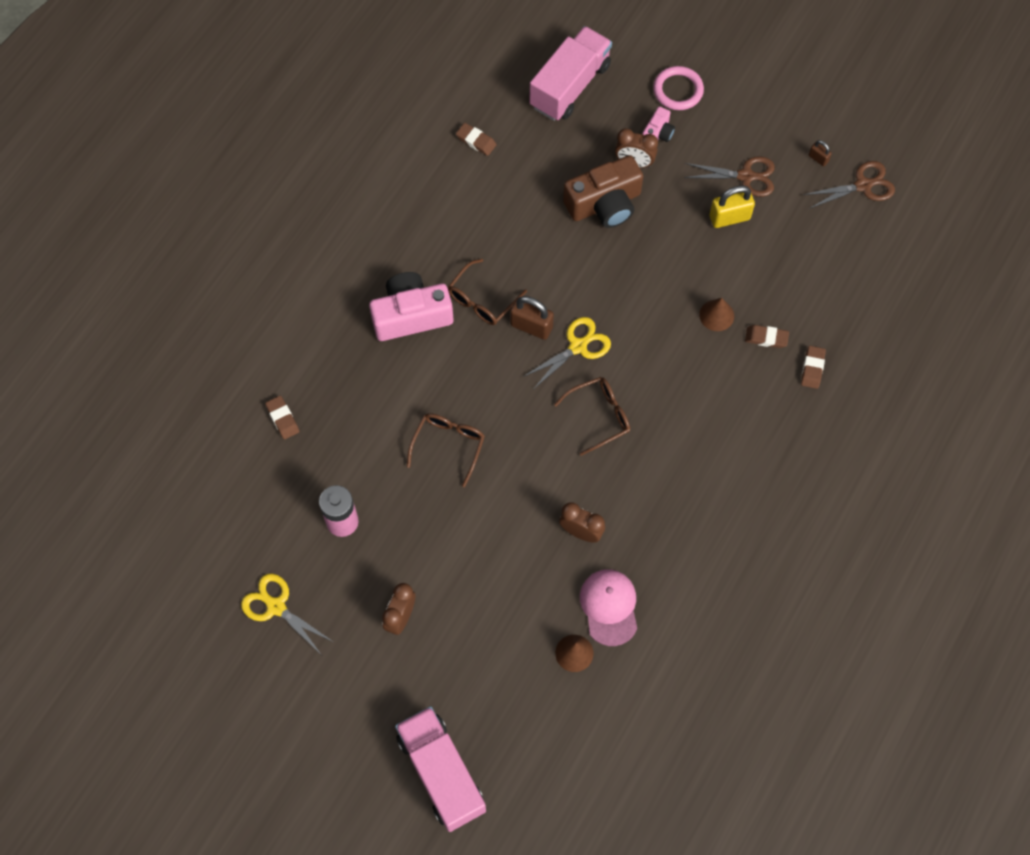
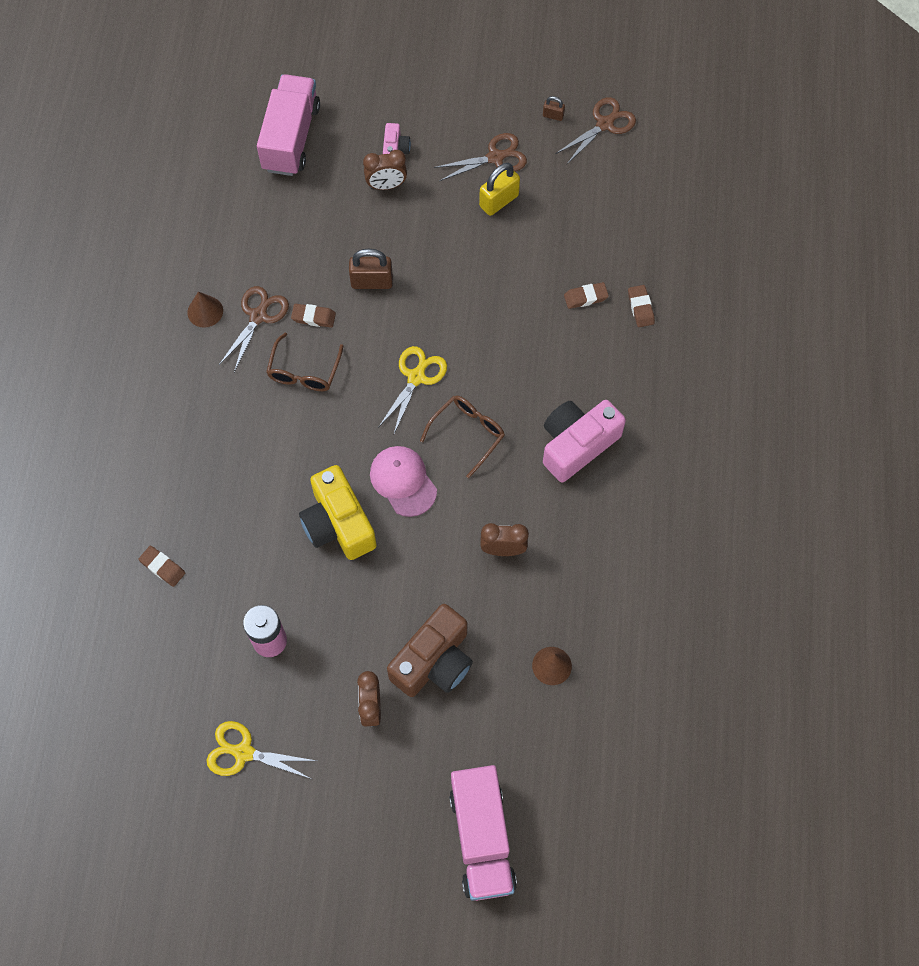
camera: 25 degrees left, 0 degrees up
pink camera [369,272,453,341] -> pink camera moved to [543,400,626,483]
pink truck [395,706,486,832] -> pink truck turned 135 degrees counterclockwise [449,765,517,901]
brown glasses [407,413,485,487] -> yellow camera [299,465,377,560]
brown eraser [456,123,497,156] -> brown eraser moved to [291,304,336,328]
brown padlock [510,296,554,340] -> brown padlock moved to [349,249,393,289]
brown camera [563,155,643,228] -> brown camera moved to [387,604,473,697]
pink cap [580,569,637,646] -> pink cap moved to [370,446,437,517]
pink ring [653,66,704,110] -> none
brown cone [699,298,734,331] -> brown cone moved to [187,292,223,328]
none -> brown scissors [219,286,289,372]

